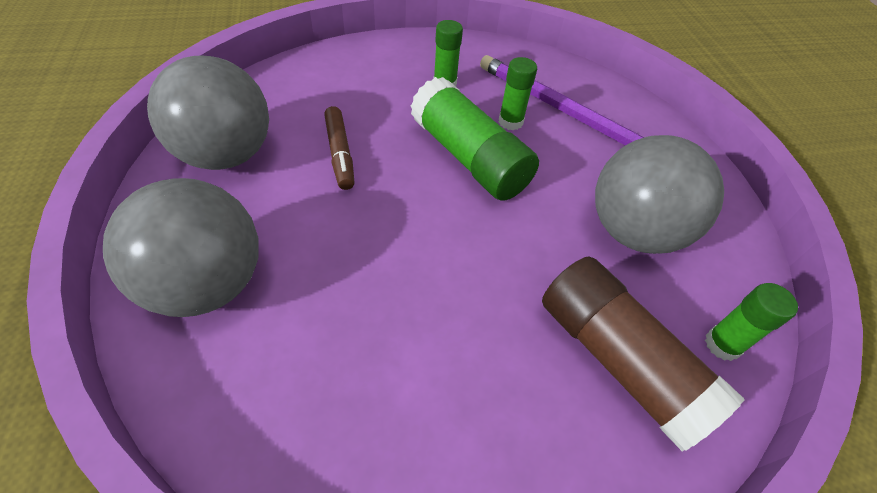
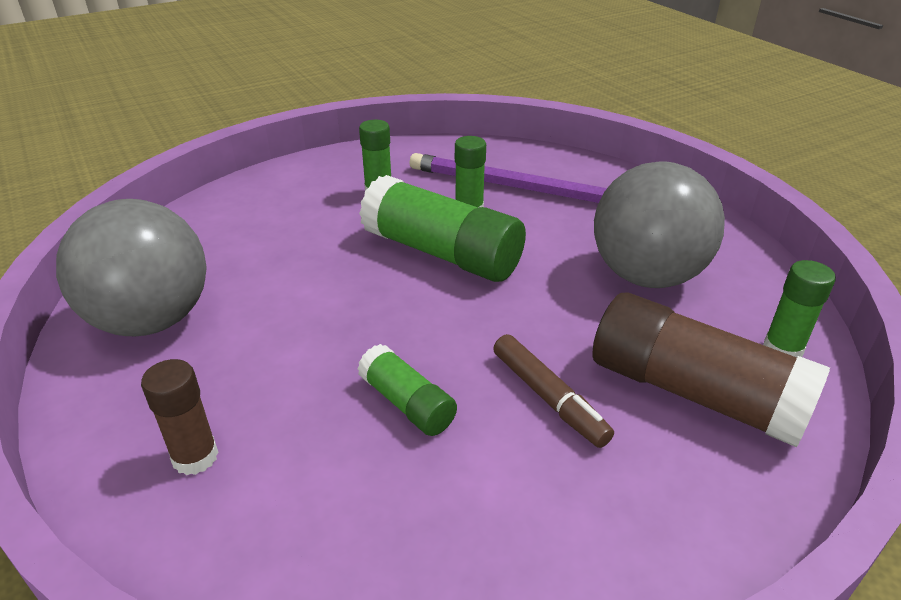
camera: 15 degrees left, 15 degrees down
grey ball [103,178,259,317] -> brown glue stick [141,359,219,475]
brown marker [324,106,354,190] -> brown marker moved to [493,334,614,448]
none -> green glue stick [357,344,457,436]

